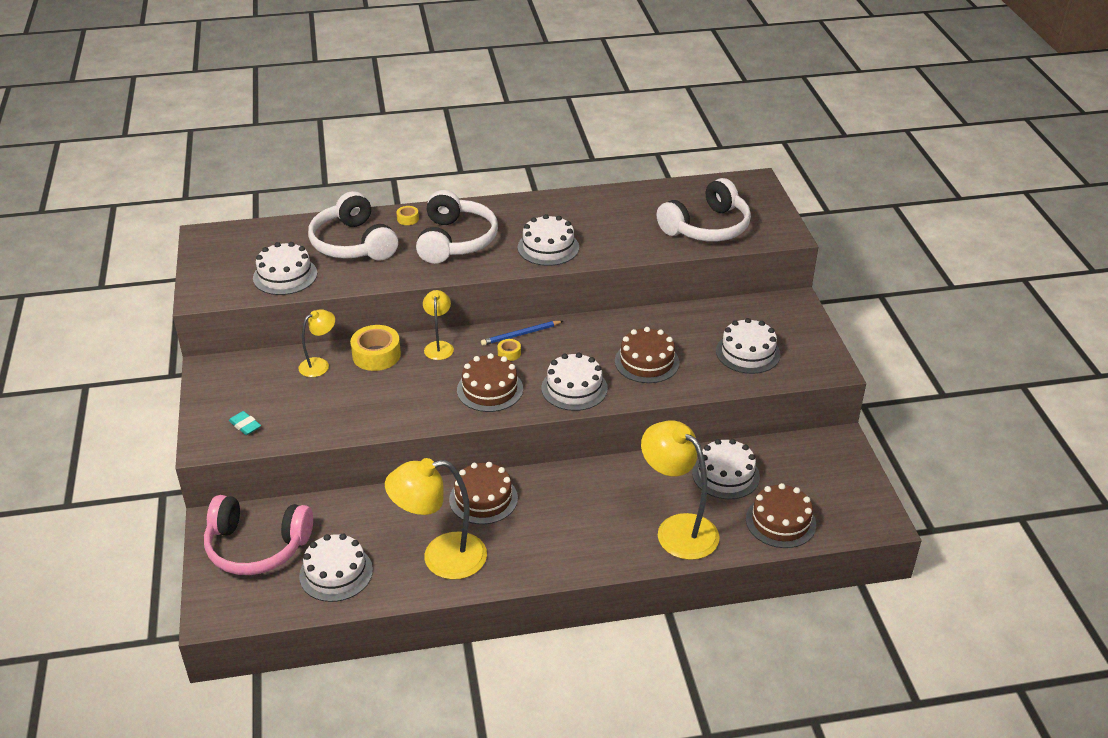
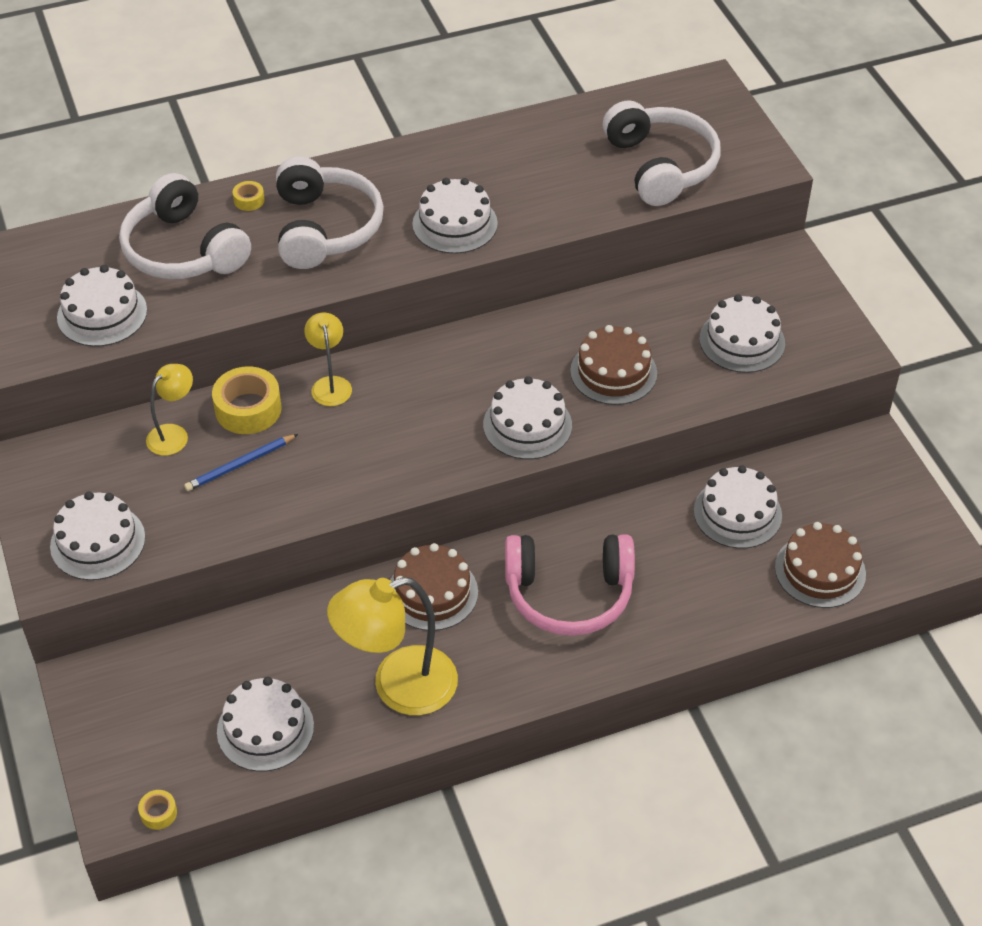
camera: 10 degrees left, 10 degrees up
pink headphones [204,495,313,575] -> pink headphones moved to [505,534,635,636]
turquoise eraser [229,411,261,435] -> white cake [50,492,145,580]
brown cake [457,353,523,412] -> none
blue pencil [481,321,563,345] -> blue pencil moved to [184,434,298,491]
yellow tape [497,339,521,361] -> yellow tape moved to [138,790,177,830]
yellow lamp [641,420,720,560] -> none
white headphones [657,178,751,241] -> white headphones turned 60 degrees counterclockwise [603,100,720,206]

